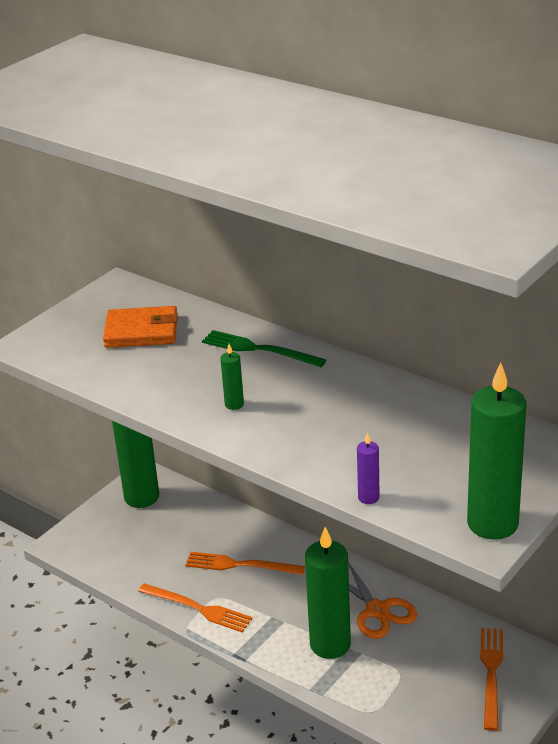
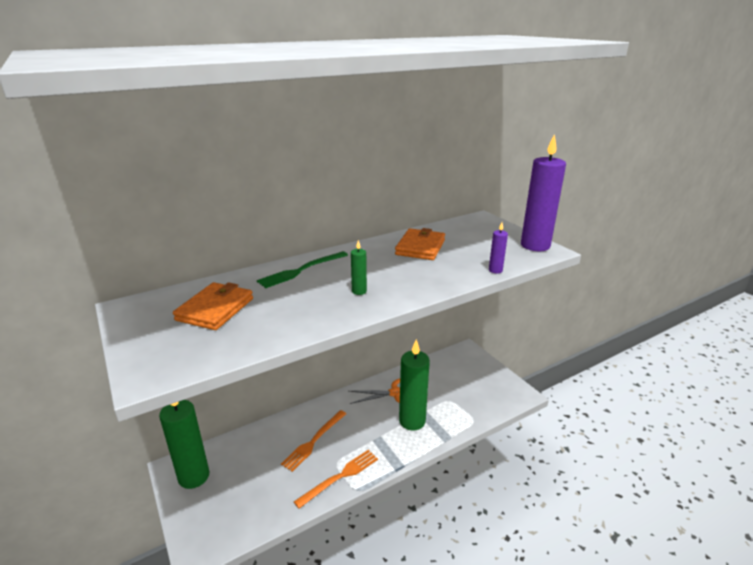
camera: 70 degrees left, 5 degrees down
green candle [467,363,526,540] -> purple candle [521,134,566,251]
orange fork [480,628,503,731] -> none
none -> orange wallet [395,228,445,260]

